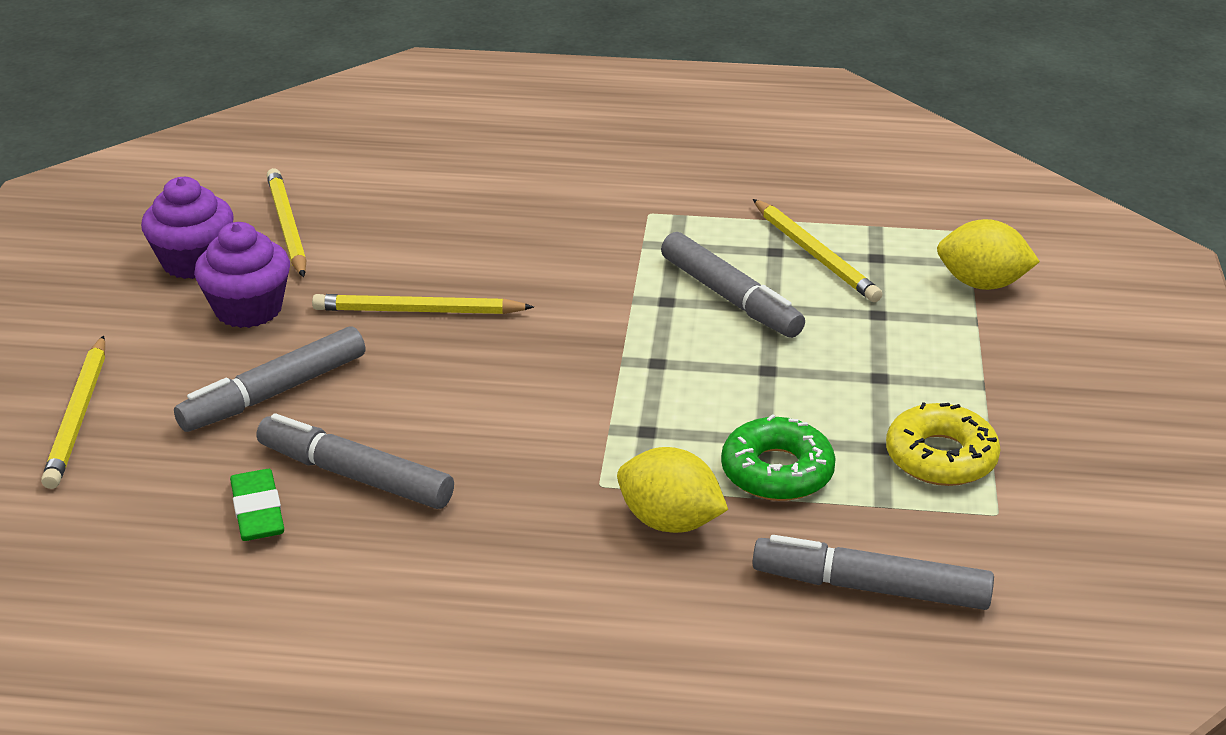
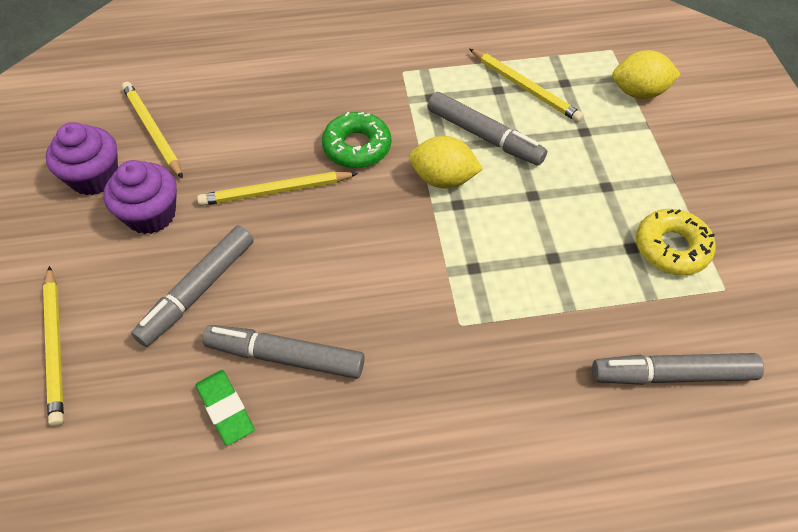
camera: 15 degrees left, 20 degrees up
yellow lemon [617,447,728,533] -> yellow lemon moved to [409,136,483,188]
green donut [721,414,836,501] -> green donut moved to [322,112,391,168]

